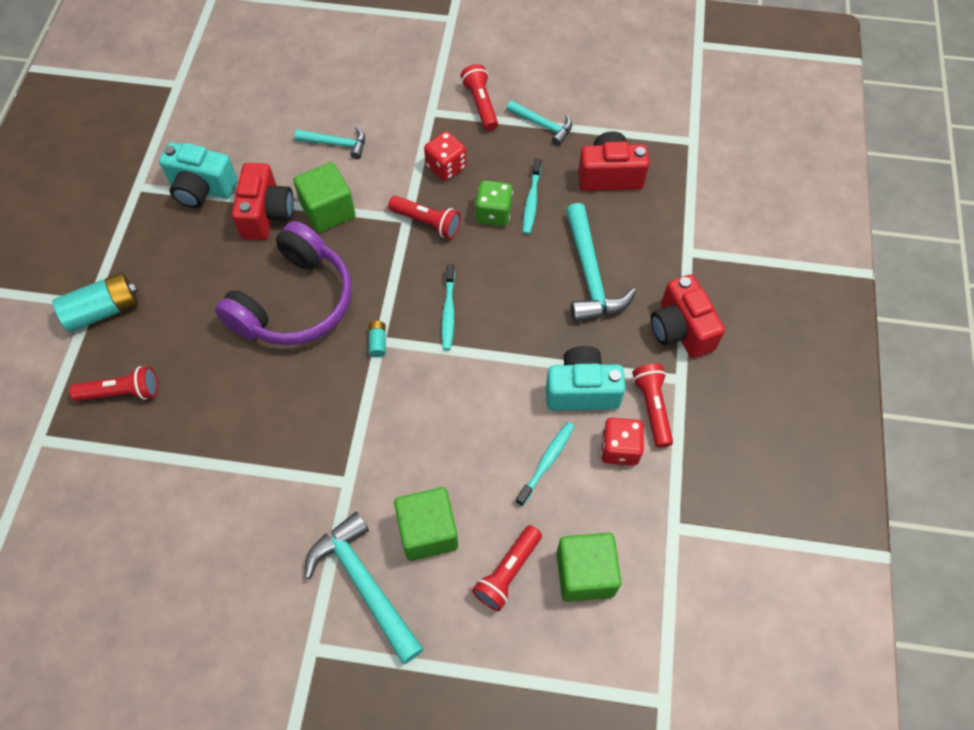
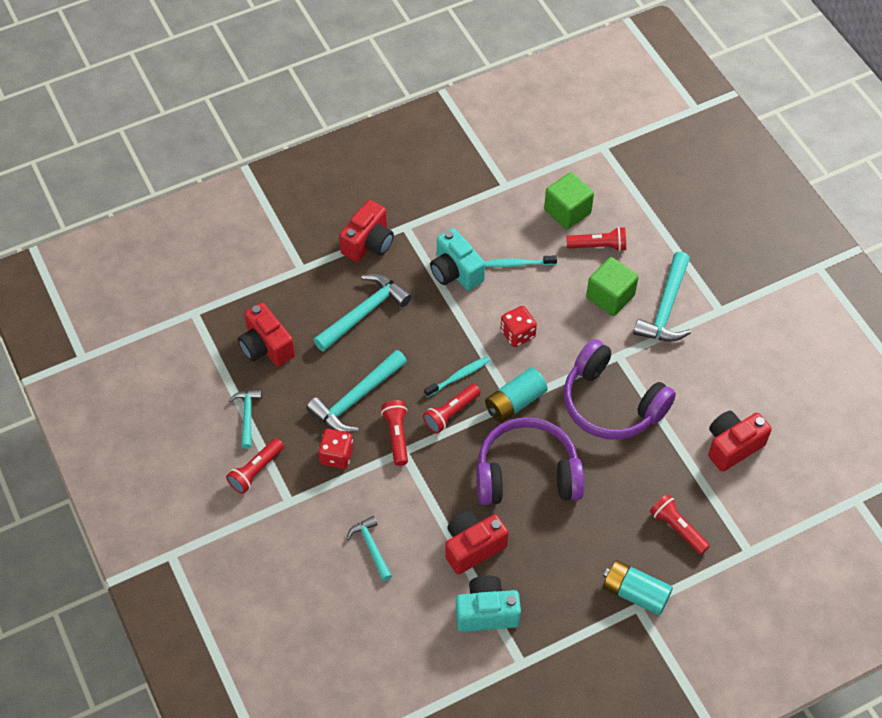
camera: 125 degrees left, 5 degrees down
turquoise camera [159,142,238,208] -> turquoise camera turned 75 degrees counterclockwise [456,575,521,632]
green cube [293,162,356,233] -> none
turquoise battery [369,321,386,357] -> turquoise battery [485,368,548,423], size x2.17
green dice [475,180,513,226] -> turquoise hammer [306,350,407,433]
turquoise toothbrush [523,158,541,234] -> none
red dice [601,418,644,466] -> red dice moved to [500,306,537,347]
red flashlight [632,364,673,448] -> red flashlight moved to [423,384,481,433]
none -> purple headphones [564,339,676,440]
none -> red camera [708,411,772,472]

